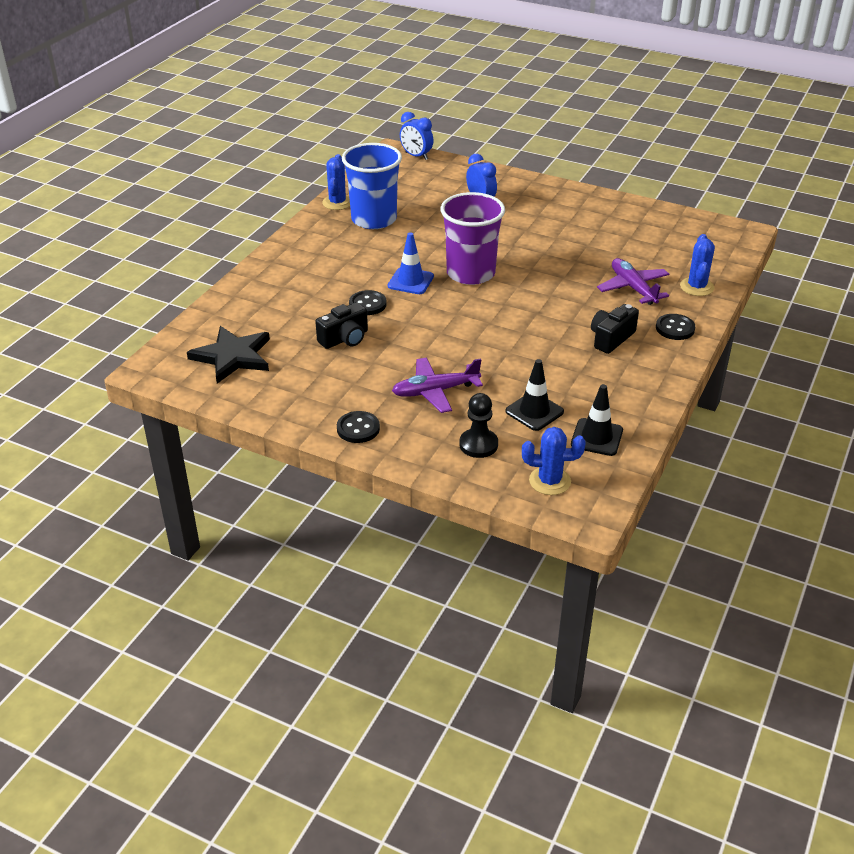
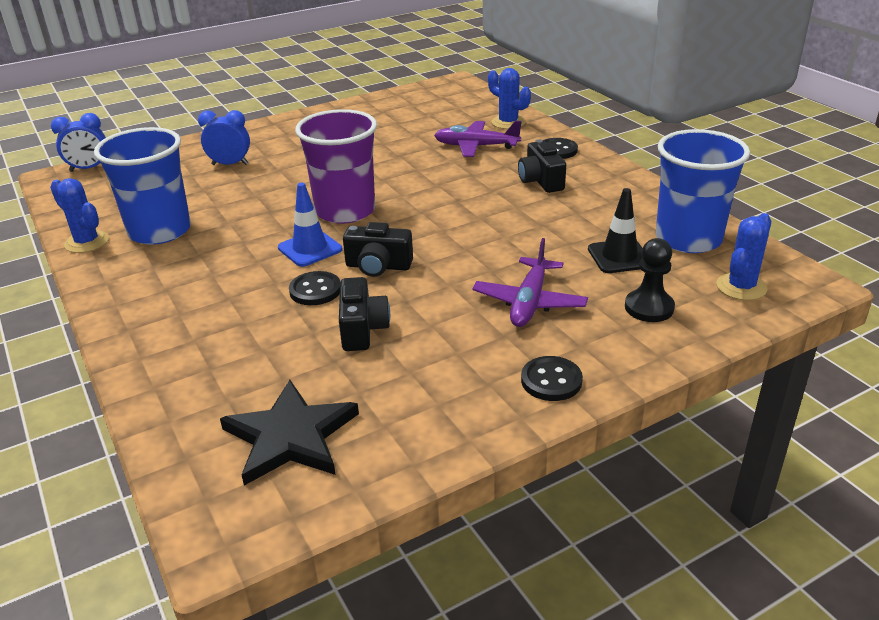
camera: 55 degrees left, 5 degrees down
black traffic cone [571,384,623,456] -> blue cup [656,129,750,253]
none -> black camera [343,222,413,277]

